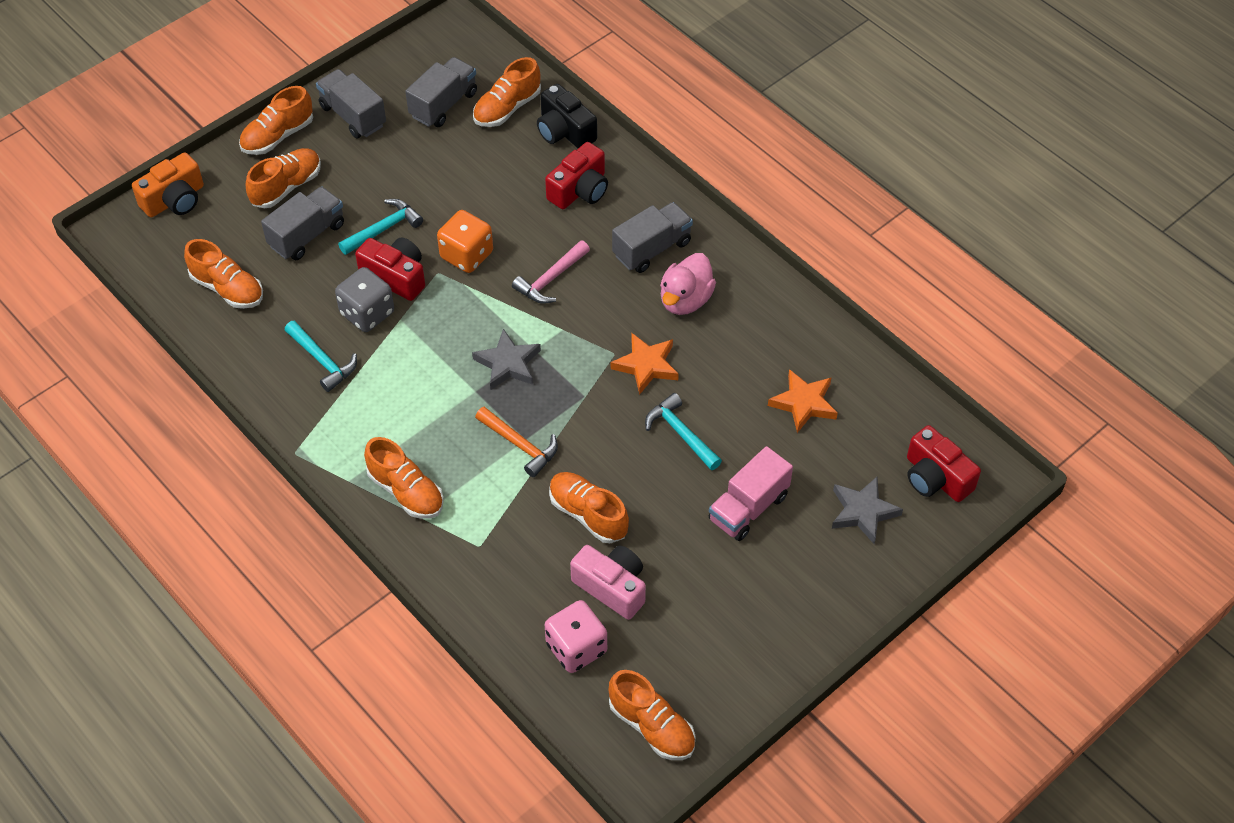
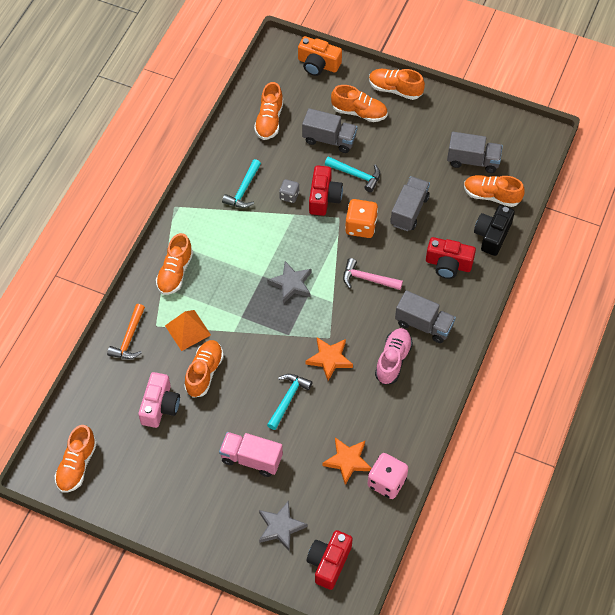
camera: 65 degrees right, 5 degrees up
grey truck [316,69,386,139] -> grey truck moved to [391,176,430,231]
grey dice [335,267,394,332] -> grey dice [279,179,299,203], size x0.59
orange hammer [475,407,558,477] -> orange hammer moved to [107,304,145,359]
pink dice [545,600,607,673] -> pink dice moved to [368,453,408,499]
pink duck [660,253,716,315] -> pink shoe [375,328,413,385]
none -> orange pyramid [165,310,211,351]

